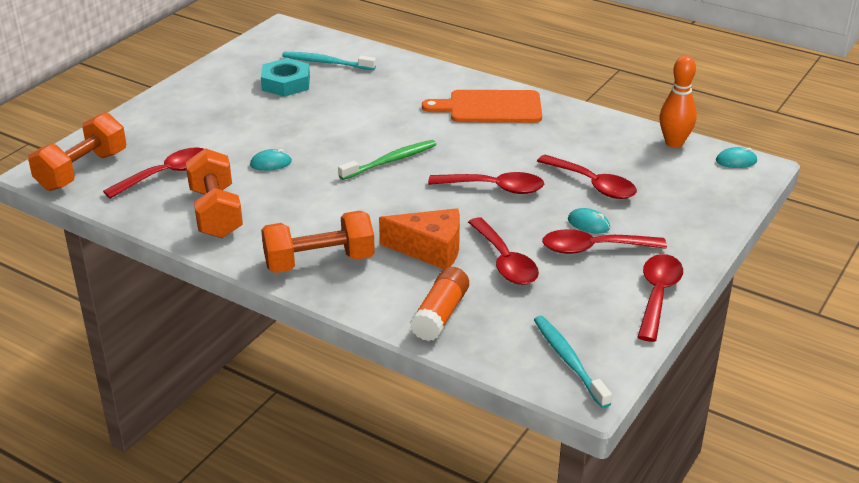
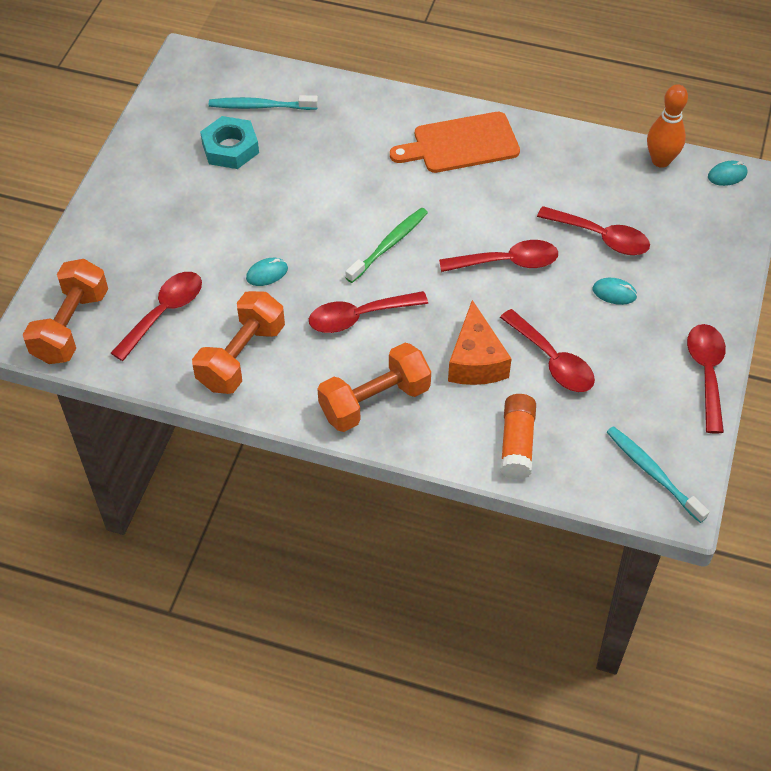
camera: 15 degrees left, 20 degrees up
orange dumbbell [186,148,243,238] -> orange dumbbell turned 60 degrees clockwise [192,291,285,394]
orange cheese [379,208,460,269] -> orange cheese turned 90 degrees clockwise [448,300,512,385]
red spoon [542,229,667,254] -> red spoon moved to [309,291,428,333]

